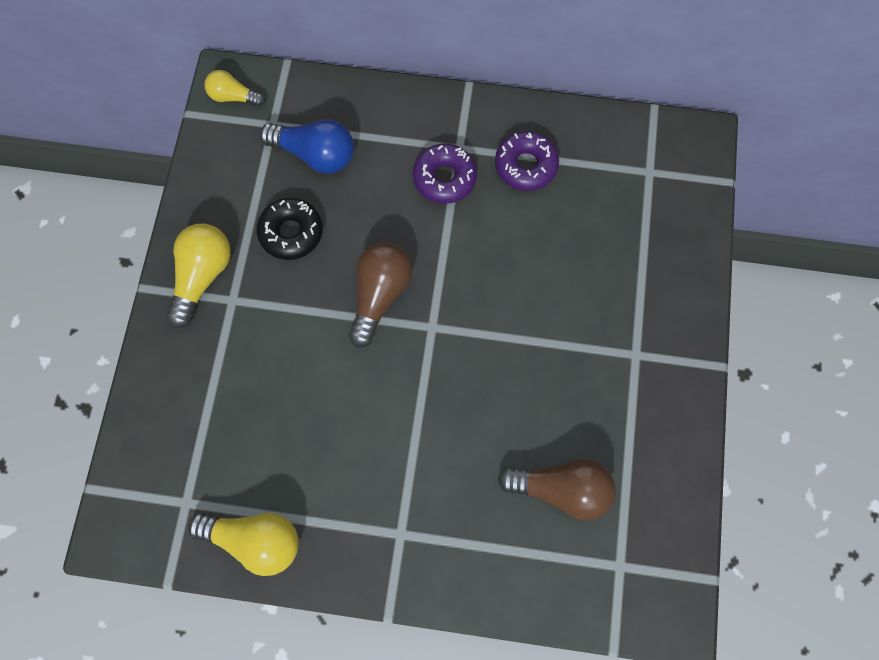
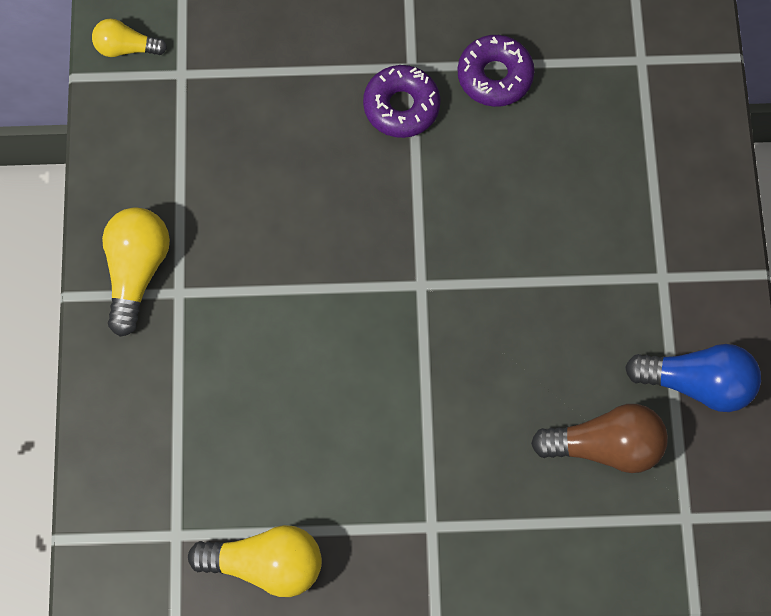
camera: 10 degrees left, 0 degrees up
black donut [256,198,323,260] -> none
blue light bulb [260,119,354,174] -> blue light bulb moved to [625,344,761,412]
brown light bulb [349,242,412,348] -> none

